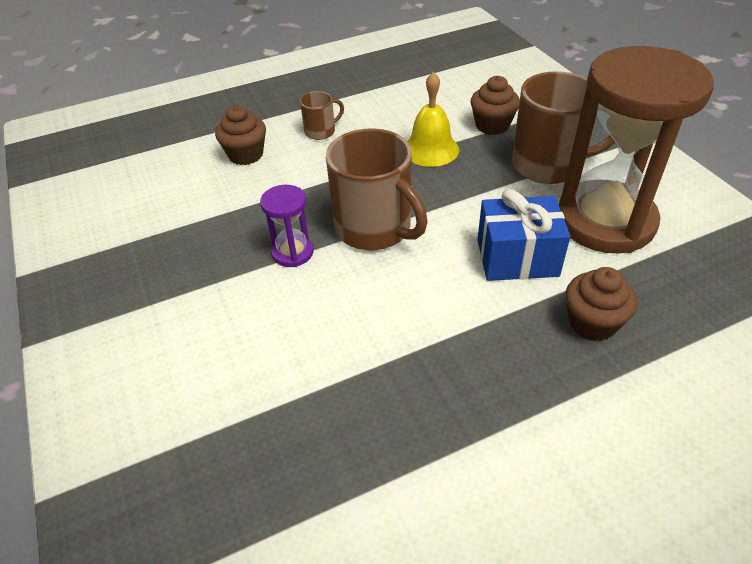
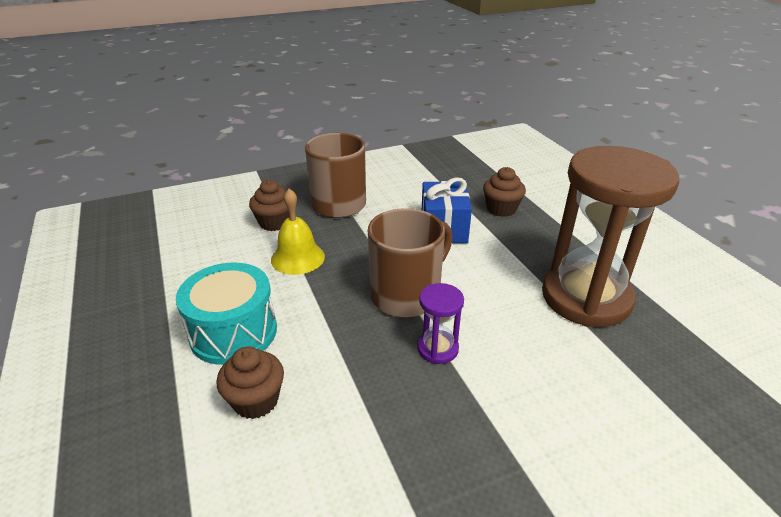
camera: 90 degrees left, 10 degrees down
brown mug [300,91,344,140] -> turquoise drum [176,262,277,365]
brown hourglass [559,46,714,254] -> brown hourglass moved to [542,146,679,327]

